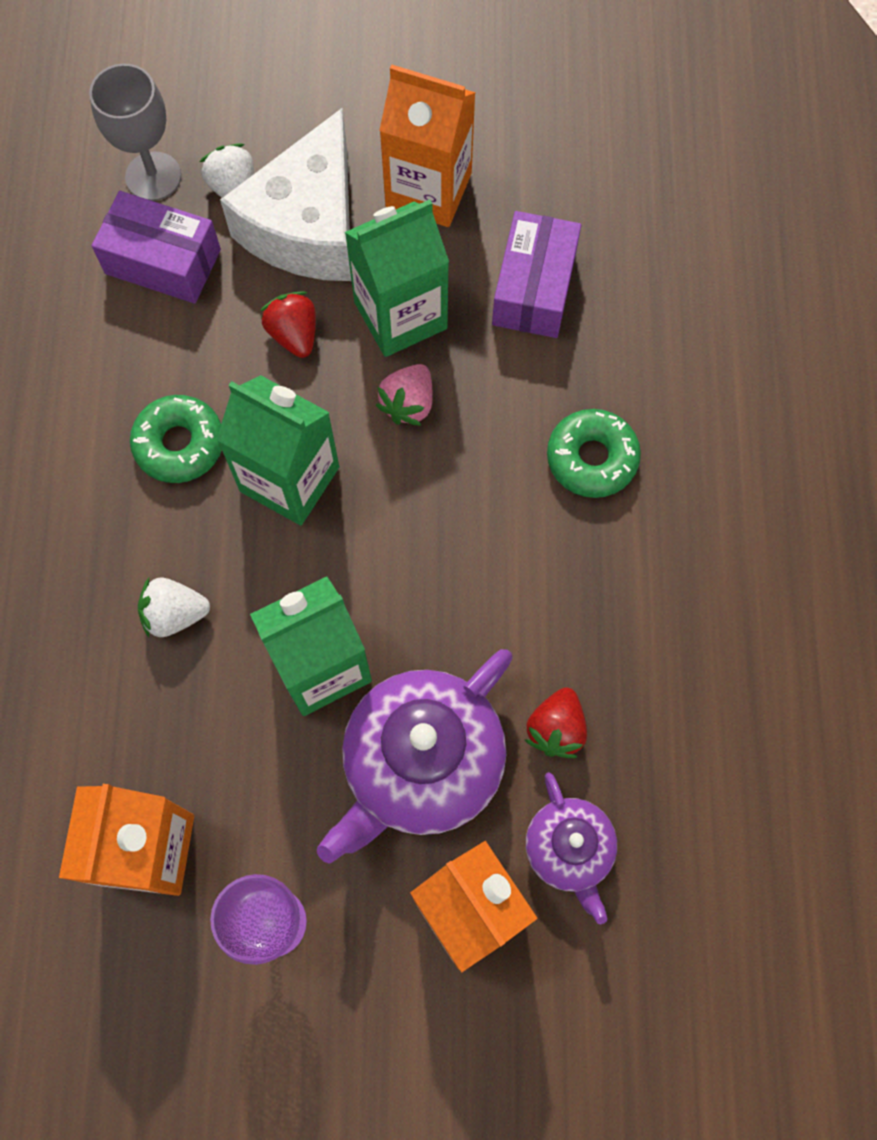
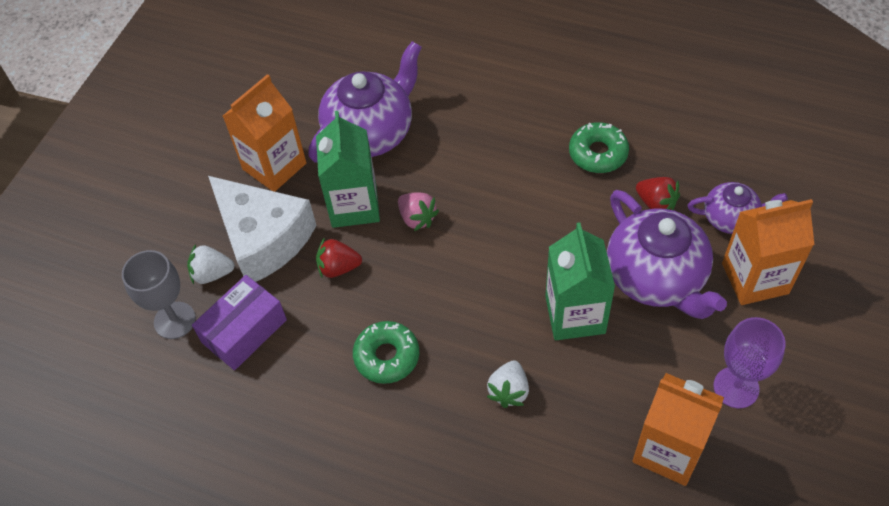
camera: 65 degrees left, 15 degrees down
green carton [217,375,339,525] -> none
purple box [492,211,581,338] -> purple teapot [308,41,422,162]
green donut [547,409,641,498] -> green donut moved to [569,122,629,173]

